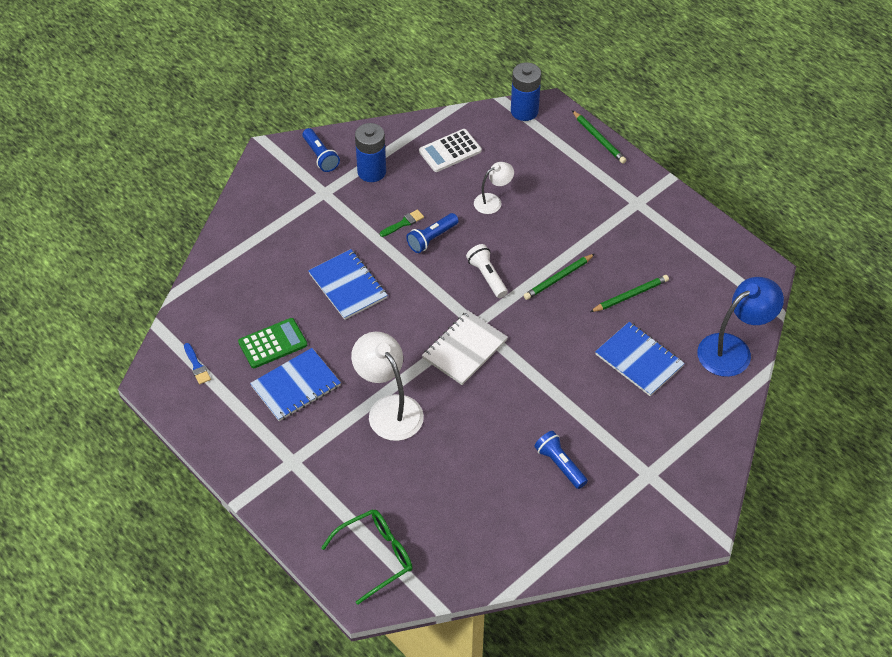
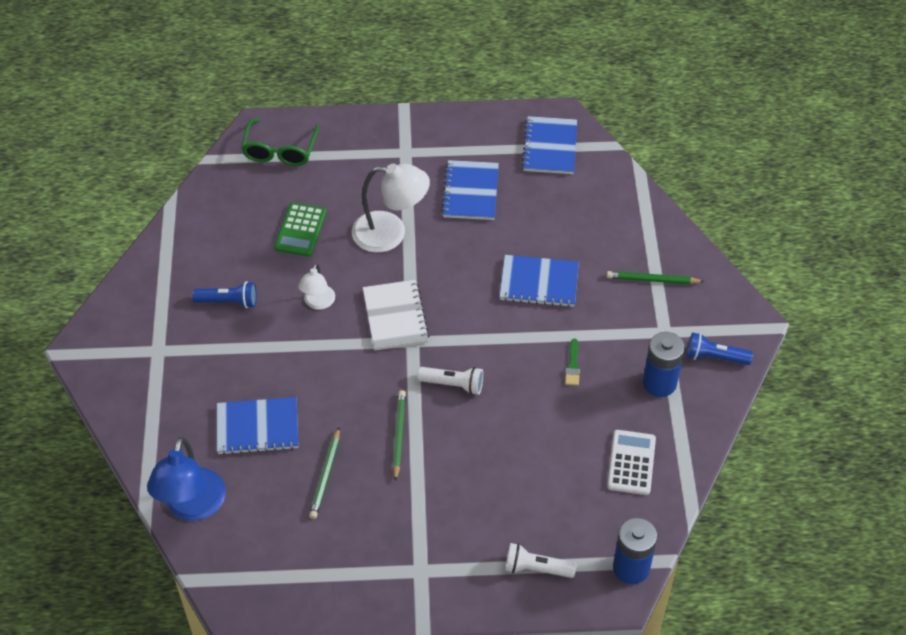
camera: 130 degrees right, 0 degrees up
blue brush [184,343,211,384] -> blue notebook [522,116,577,174]
green calculator [238,318,307,368] -> green calculator moved to [274,202,327,257]
blue flashlight [406,213,459,253] -> none
white lamp [474,162,514,214] -> white lamp moved to [298,263,335,310]
green pencil [572,110,626,164] -> green pencil moved to [607,271,705,284]
none -> white flashlight [505,543,577,578]

